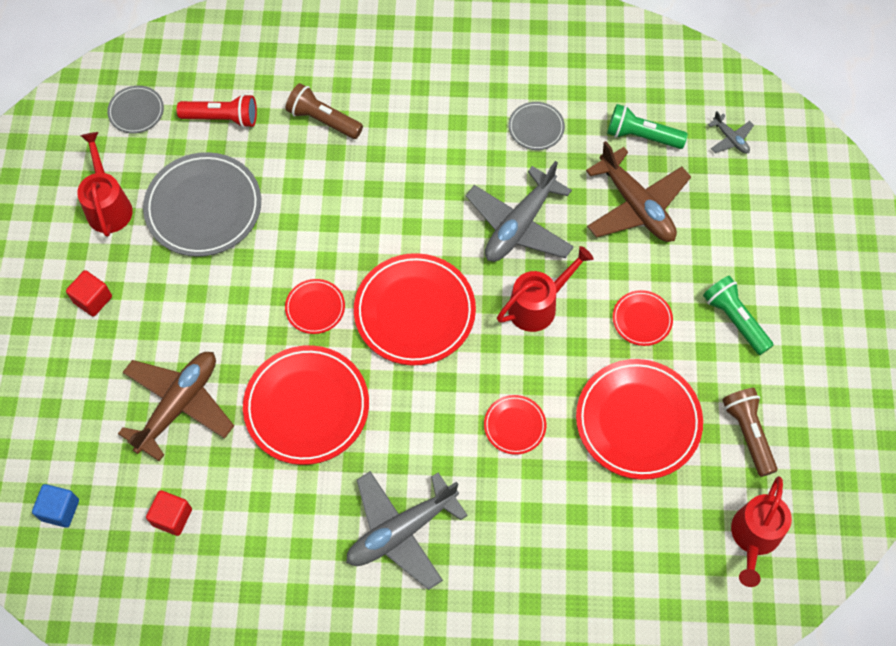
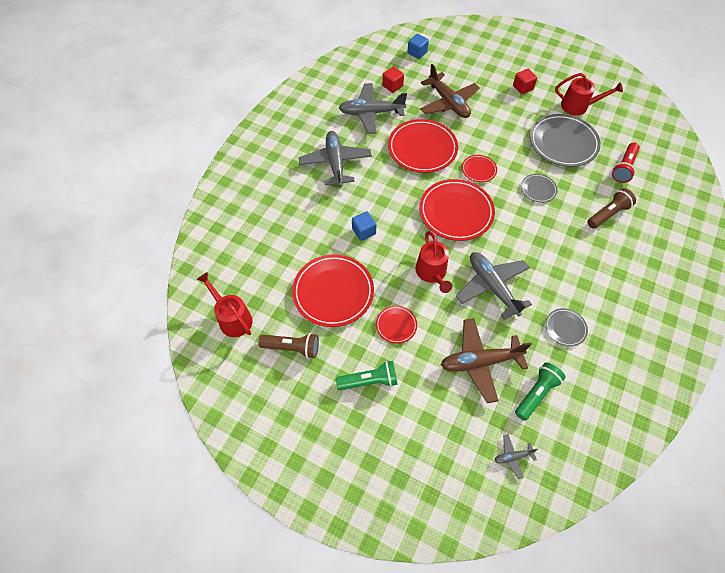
camera: 115 degrees right, 5 degrees down
grey plate [107,86,164,134] -> grey plate moved to [521,174,558,203]
red plate [484,395,546,455] -> blue cube [352,211,377,241]
none -> grey plane [339,83,407,134]

